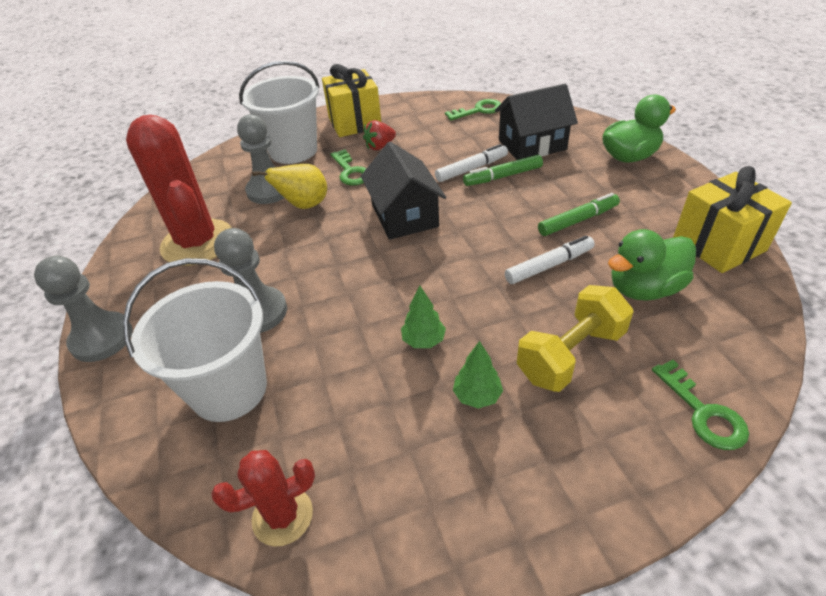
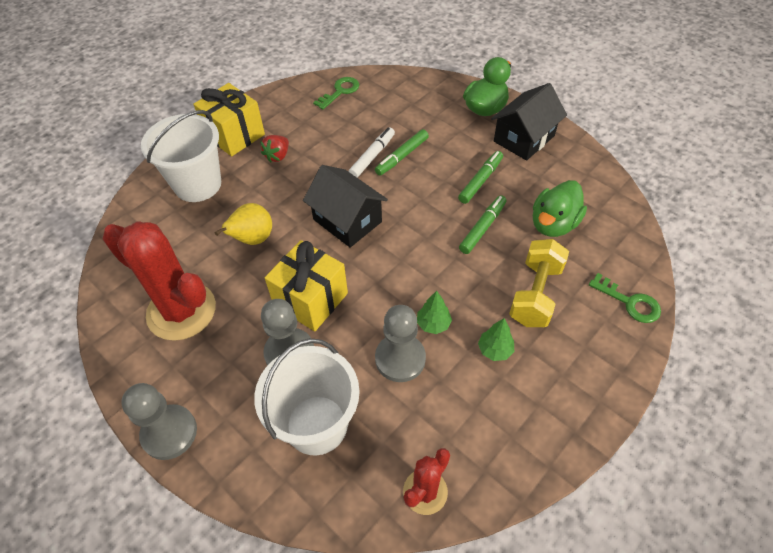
camera: 30 degrees left, 10 degrees up
grey pawn [237,114,284,204] -> grey pawn moved to [375,305,426,382]
green key [330,149,367,185] -> none
black house [495,84,578,160] -> black house moved to [491,83,567,161]
white marker [505,235,595,284] -> green marker [459,195,507,254]
yellow gift [673,166,792,273] -> yellow gift moved to [265,240,348,331]

